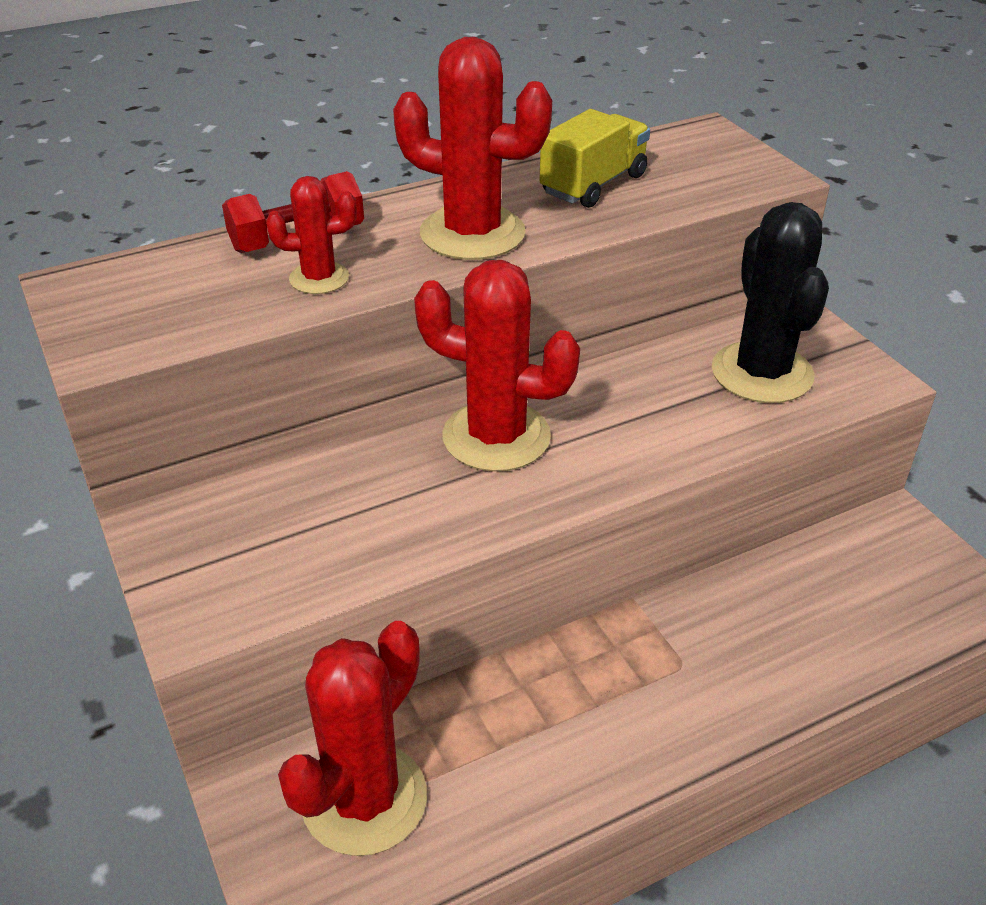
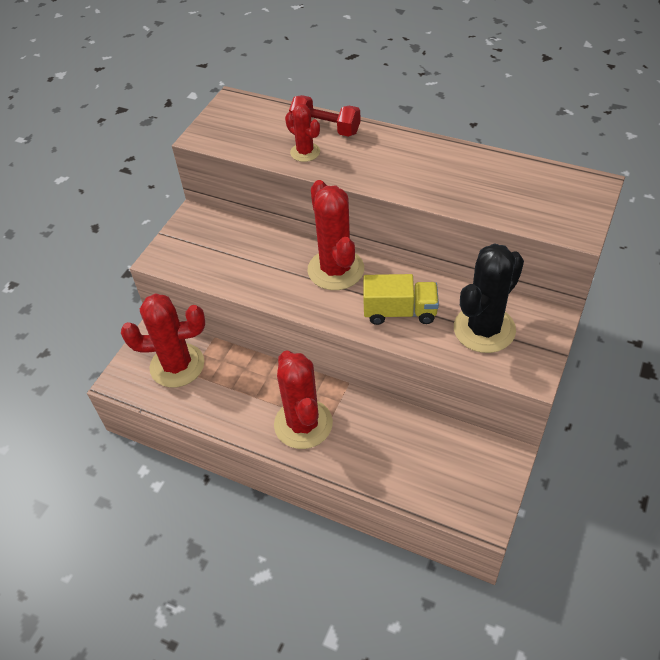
camera: 55 degrees right, 10 degrees up
red cactus [393,37,552,260] -> red cactus moved to [274,350,333,449]
yellow truck [539,109,650,208] -> yellow truck moved to [363,274,439,325]

